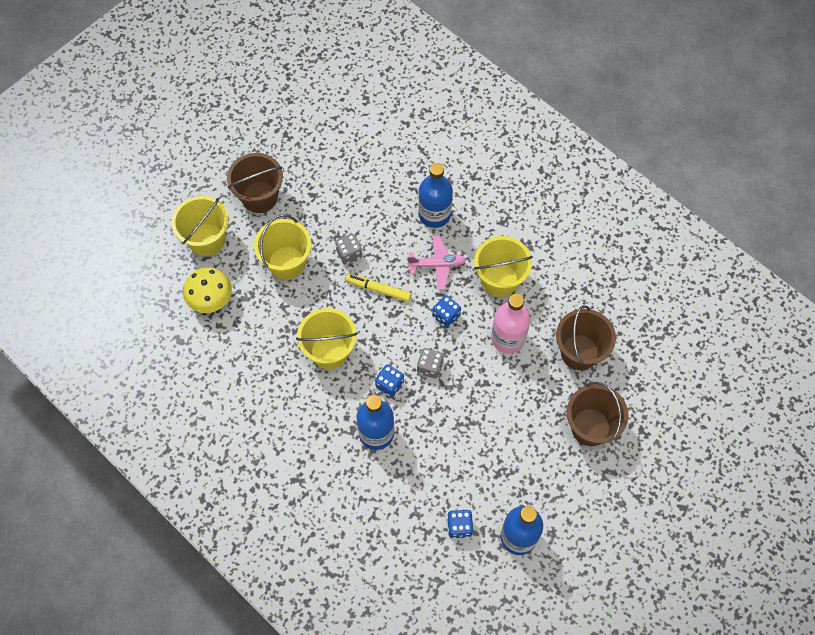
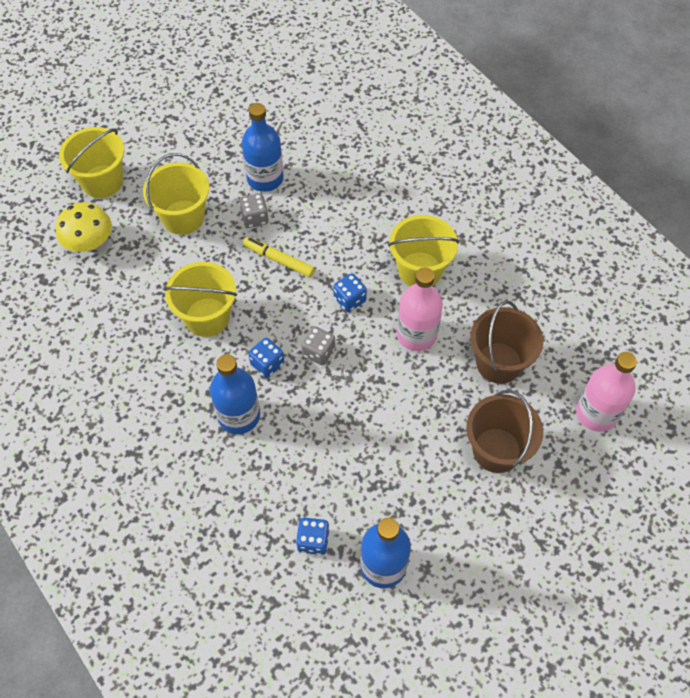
camera: 10 degrees right, 5 degrees down
brown bucket [227,153,283,213] -> none
pink plane [407,235,466,290] -> none
blue bottle [418,163,453,228] -> blue bottle moved to [242,103,284,192]
none -> pink bottle [576,352,637,432]

